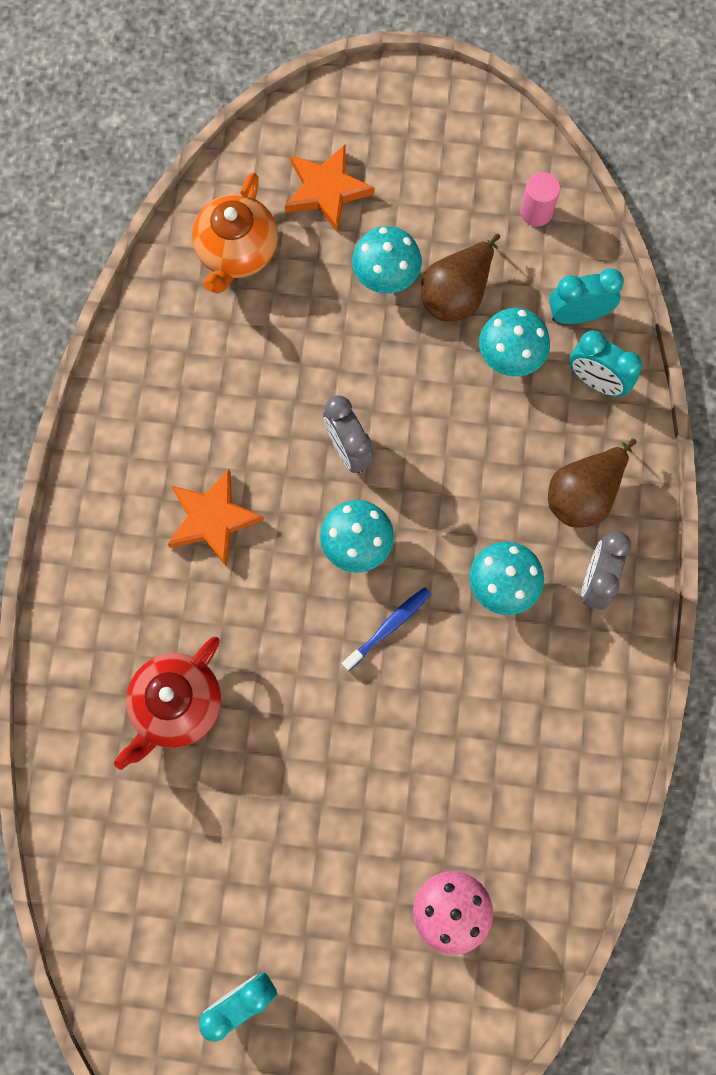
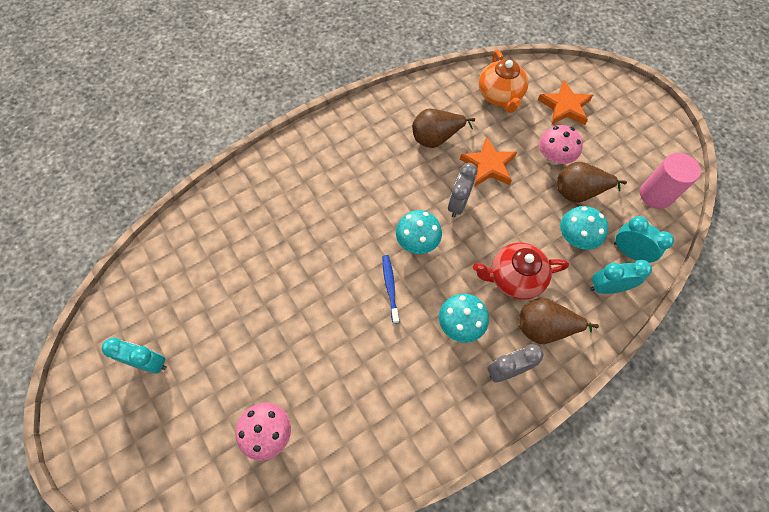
camera: 50 degrees right, 10 degrees down
red teapot [114,637,221,770] -> red teapot moved to [473,242,569,300]
orange star [167,469,264,567] -> orange star moved to [460,137,517,186]
orange teapot [192,172,278,293] -> orange teapot turned 75 degrees counterclockwise [479,50,529,113]
blue toothbrush [342,587,431,671] -> blue toothbrush turned 105 degrees counterclockwise [382,255,399,324]
turquoise mushroom [352,226,422,293] -> pink mushroom [539,125,583,165]
pink cylinder [520,172,560,226] -> pink cylinder [640,153,701,209], size x1.59
turquoise clock [569,330,642,397] -> turquoise clock turned 90 degrees clockwise [590,260,652,294]
none -> brown pear [412,109,475,148]

